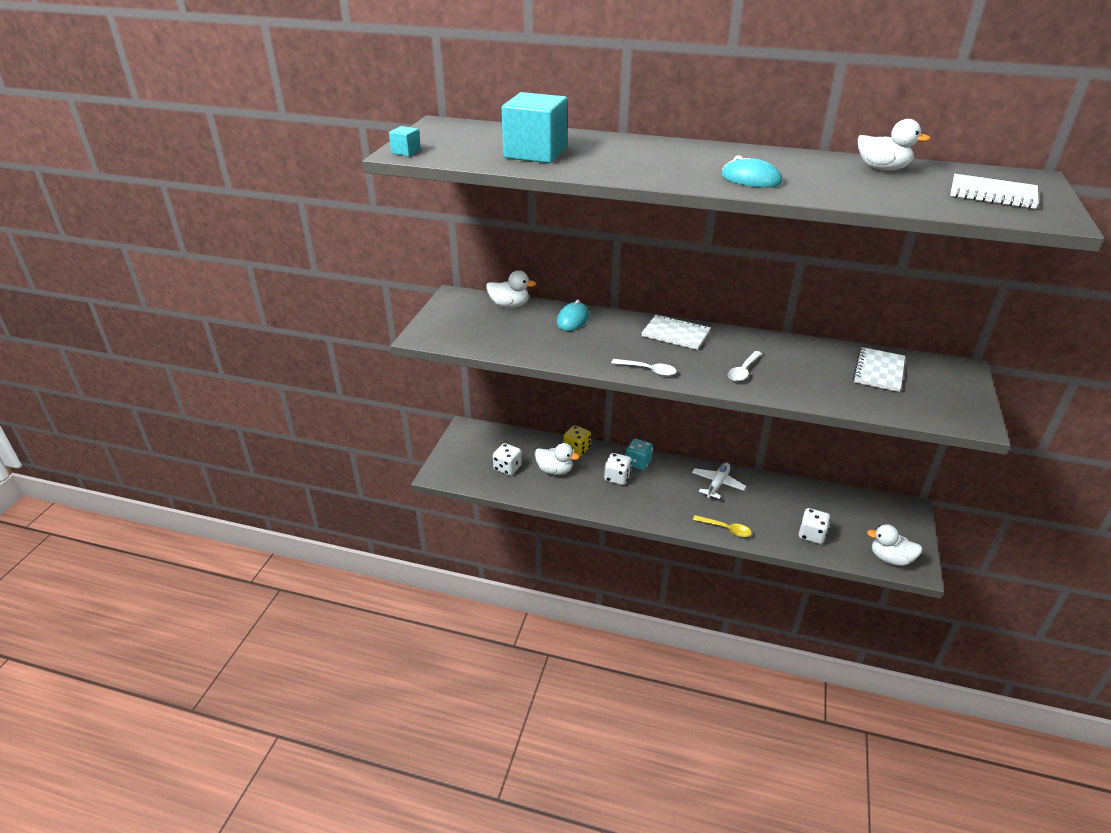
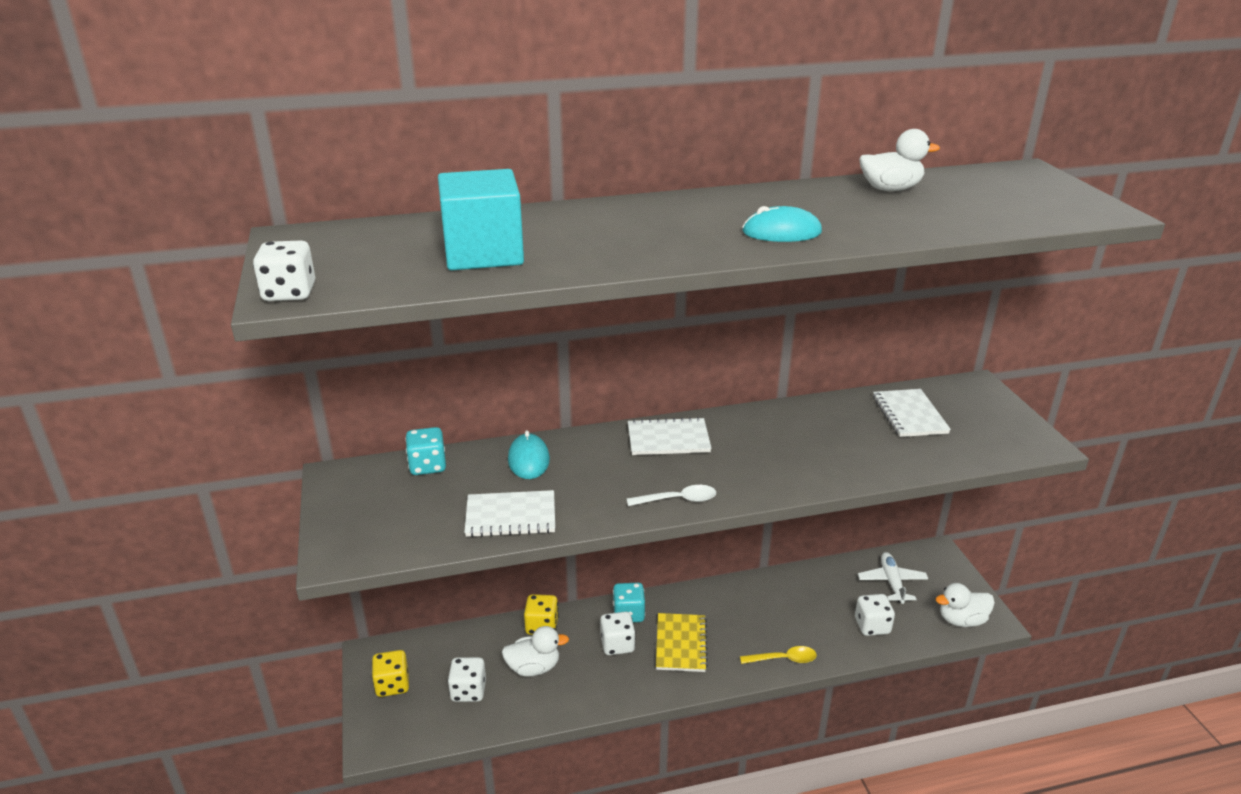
camera: 30 degrees left, 5 degrees down
turquoise cube [389,126,421,156] -> white dice [253,240,315,301]
white duck [486,270,536,308] -> turquoise dice [405,427,446,475]
white plane [692,462,746,499] -> white plane moved to [858,552,928,604]
white spoon [728,351,762,382] -> none
white notebook [950,174,1039,209] -> white notebook moved to [464,490,555,537]
none -> yellow dice [372,650,409,697]
none -> yellow notebook [656,613,708,672]

